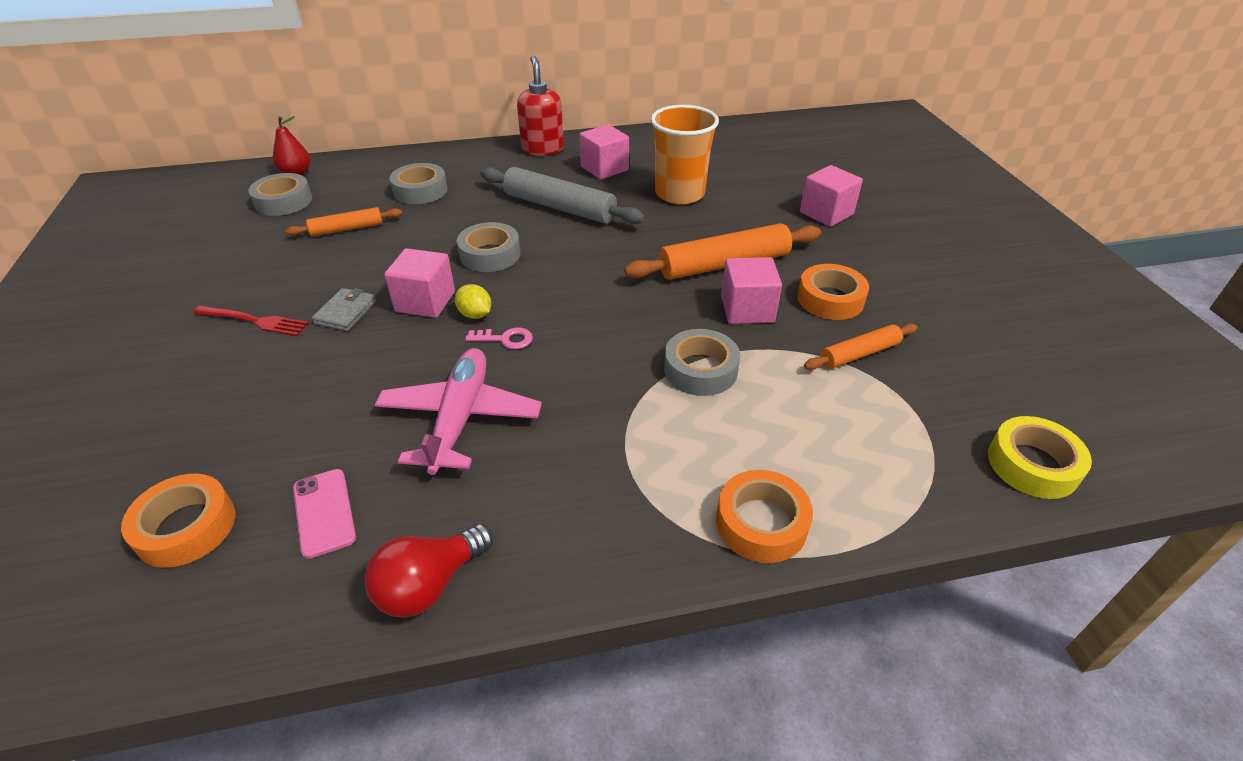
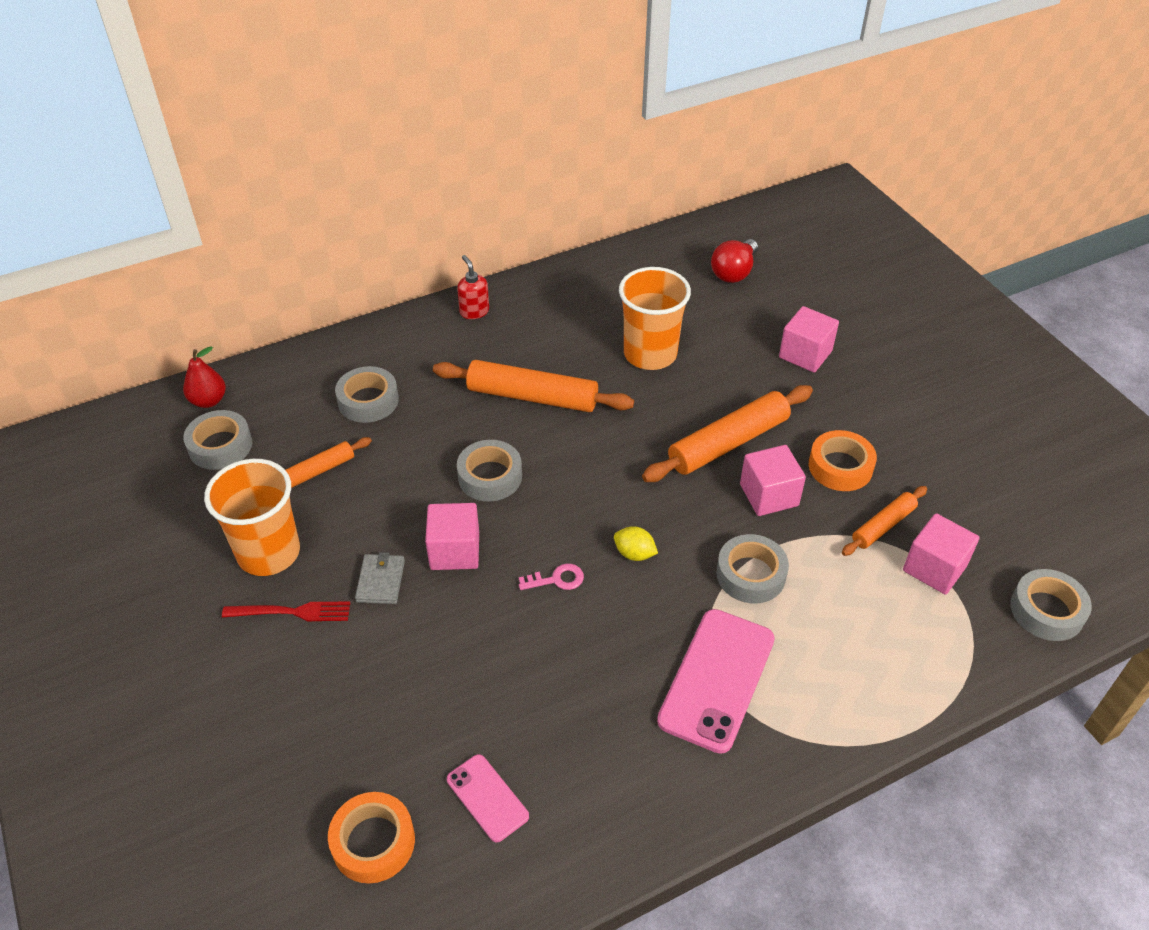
camera: 15 degrees left, 5 degrees up
red light bulb [365,524,493,618] -> red light bulb moved to [711,239,758,283]
pink plane [375,348,542,475] -> none
yellow lemon [455,284,491,319] -> yellow lemon moved to [614,526,658,561]
grey rolling pin [480,167,645,224] -> orange rolling pin [433,360,634,412]
red soap dispenser [517,56,564,156] -> red soap dispenser [457,255,489,319], size x0.63
pink cube [579,124,629,180] -> pink cube moved to [903,513,979,594]
orange tape [716,470,813,563] -> none
yellow tape [988,416,1092,499] -> grey tape [1010,569,1092,641]
none -> orange cup [204,459,300,576]
none -> pink phone [657,609,775,754]

